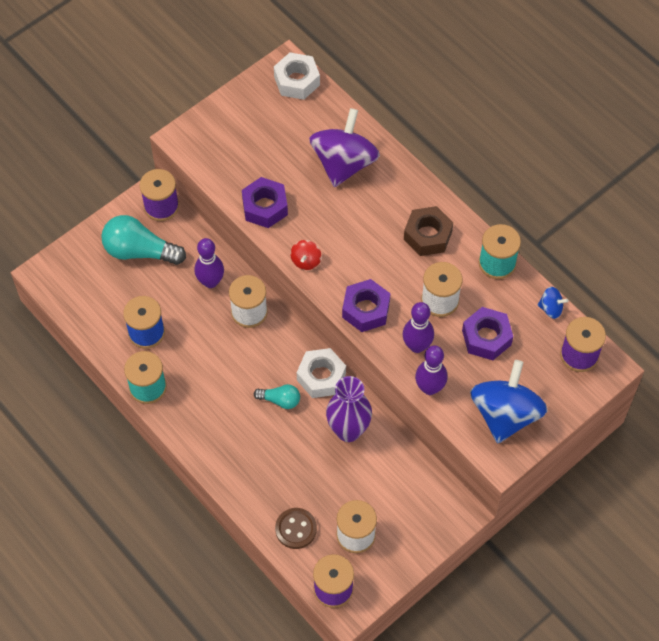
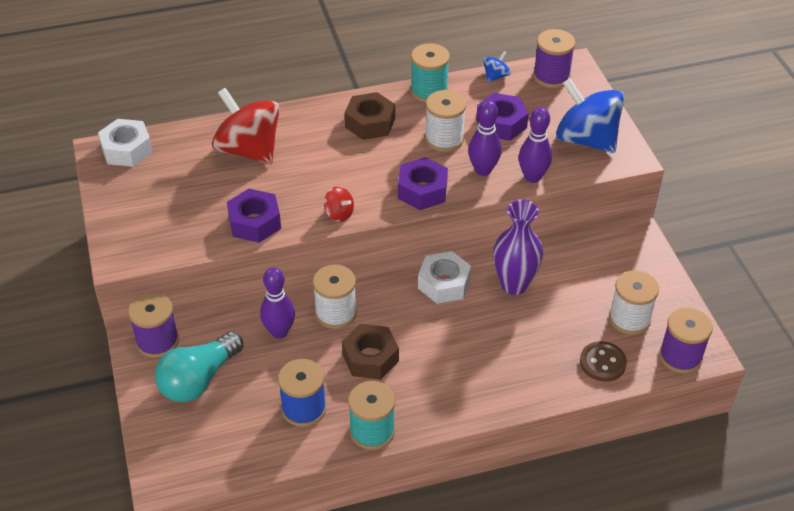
camera: 65 degrees left, 15 degrees down
turquoise light bulb [253,384,300,409] -> none
purple spinning top [309,108,380,187] -> red spinning top [212,88,280,164]
none -> brown nut [342,324,399,380]

